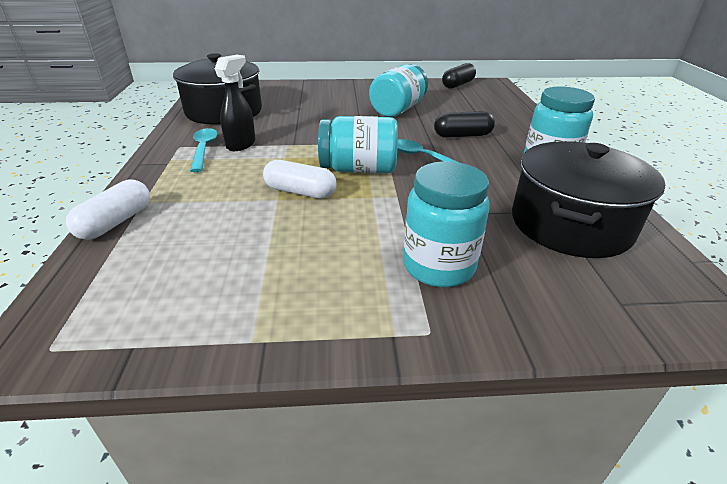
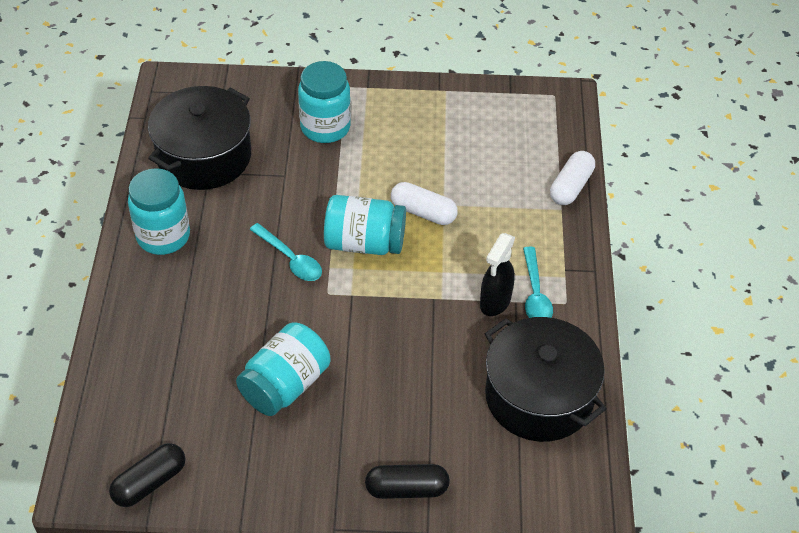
camera: 175 degrees left, 15 degrees up
black capsule [434,111,495,138] -> black capsule moved to [365,464,450,499]

